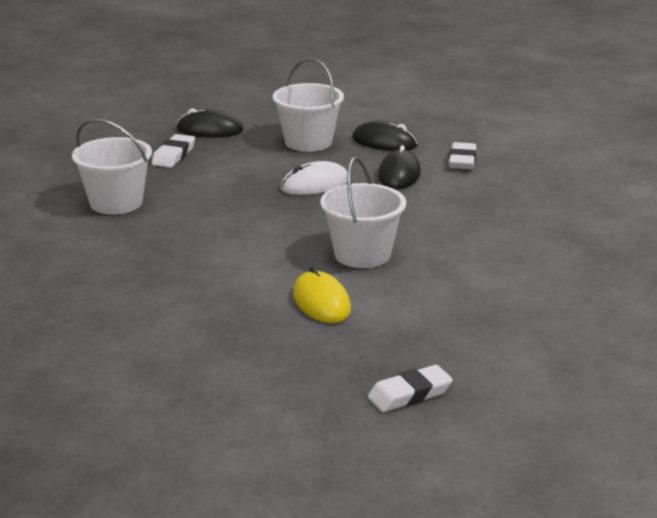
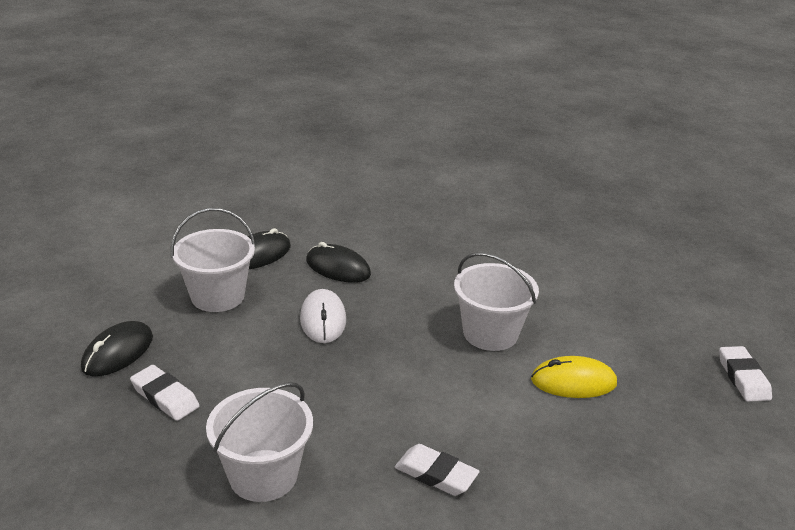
camera: 70 degrees left, 5 degrees up
white eraser [449,142,476,169] -> white eraser moved to [395,444,480,496]

